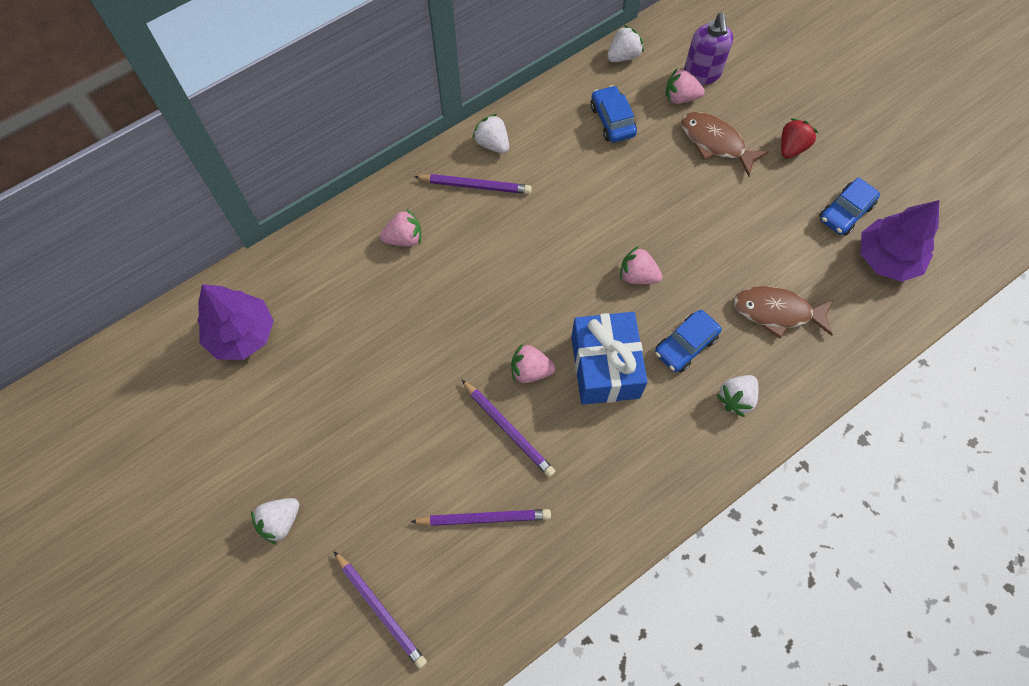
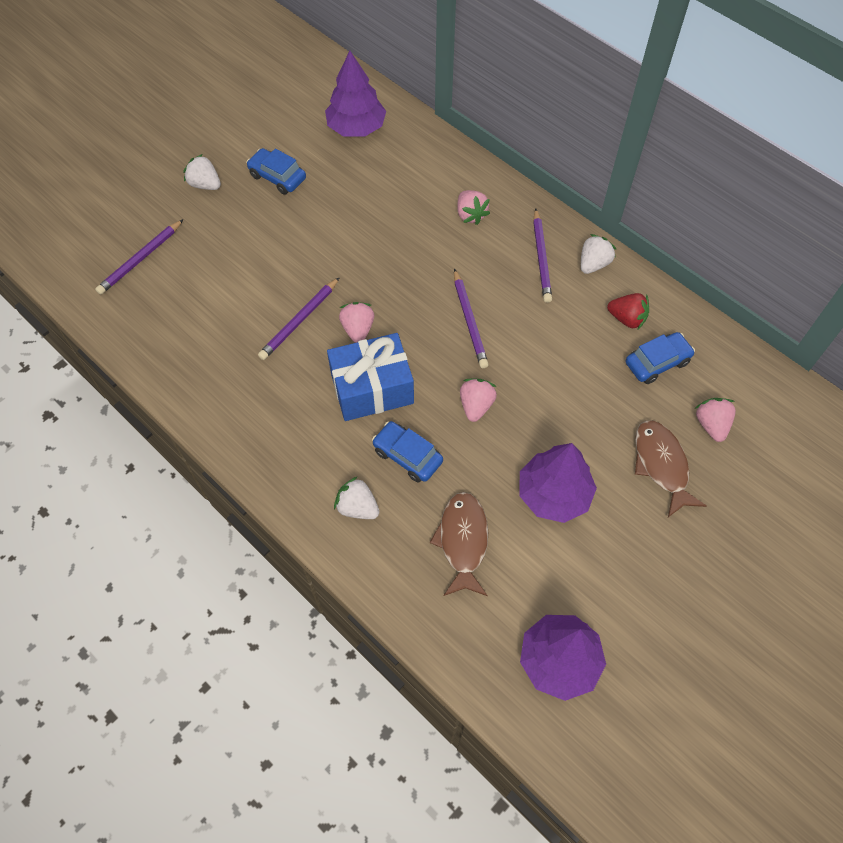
camera: 80 degrees right, 5 degrees down
purple pencil [410,509,551,526] -> purple pencil moved to [454,268,489,368]
white strawberry [607,25,644,62] -> none
brown fish [681,112,769,176] -> brown fish turned 45 degrees counterclockwise [635,420,707,517]
purple soap dispenser [684,13,733,85] -> none
red strawberry [781,118,819,159] -> red strawberry moved to [607,293,649,329]
blue car [819,177,880,236] -> blue car moved to [246,148,306,195]
none -> purple tree [519,443,597,523]

